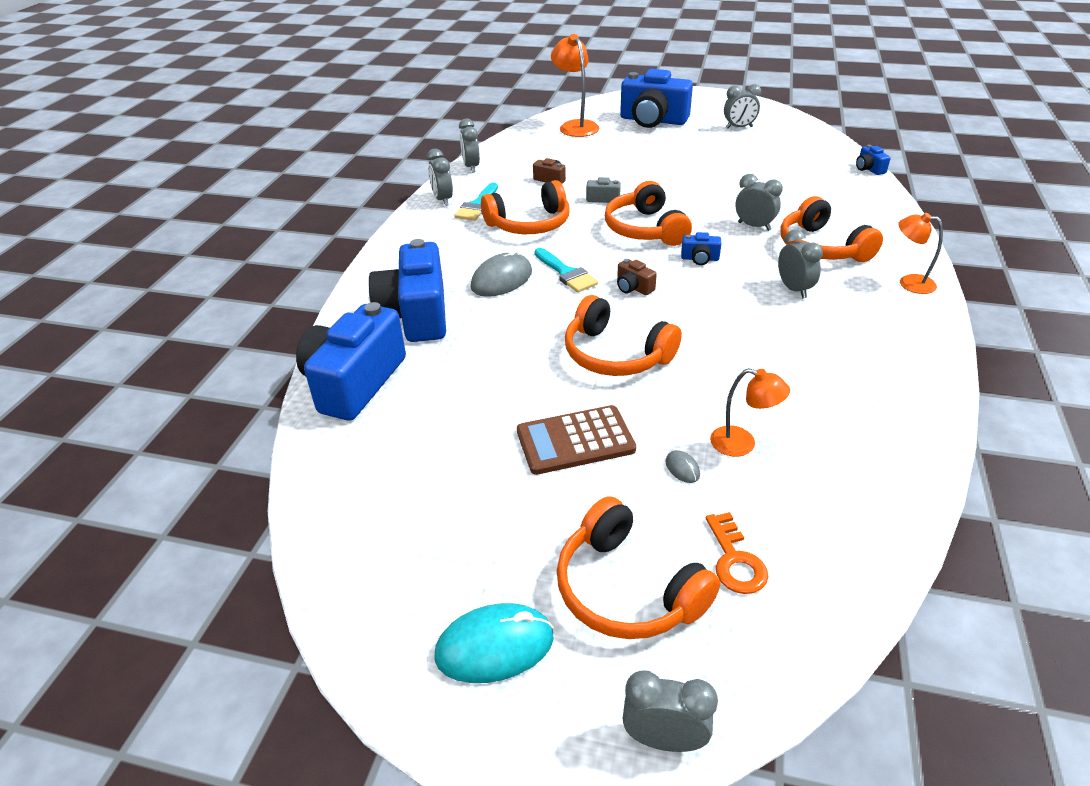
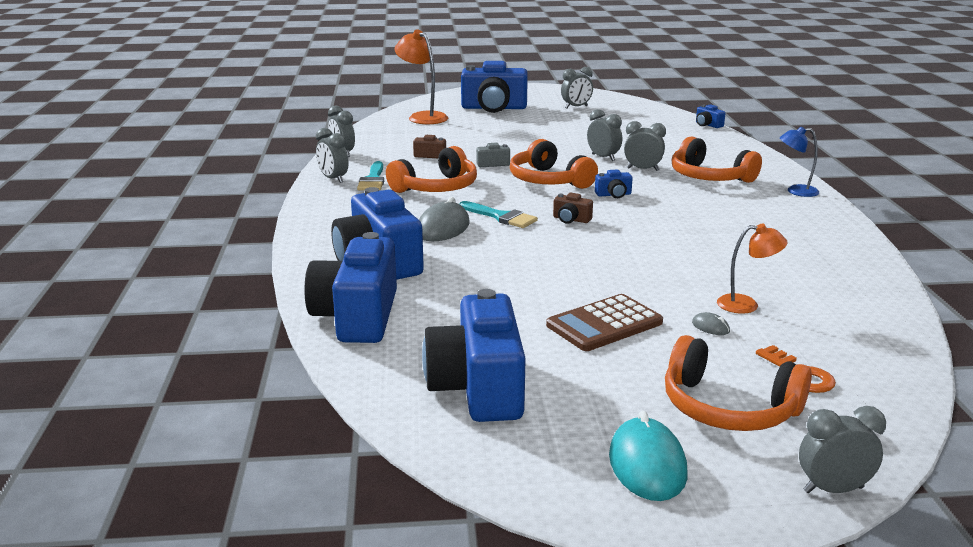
camera: 20 degrees left, 15 degrees down
turquoise mouse [434,603,554,683] -> turquoise mouse turned 60 degrees counterclockwise [609,411,687,501]
orange headphones [565,295,682,376] -> none
grey clock [778,230,823,298] -> grey clock moved to [587,109,622,161]
orange lamp [898,213,943,294] -> blue lamp [780,126,819,197]
none -> blue camera [422,289,526,422]

